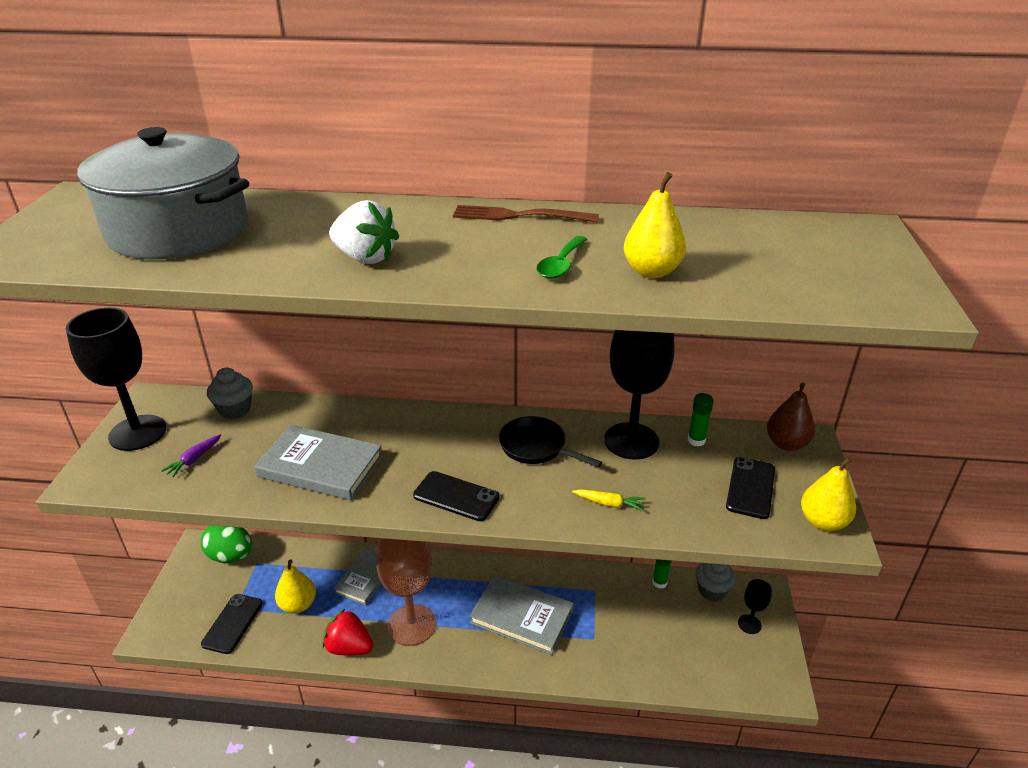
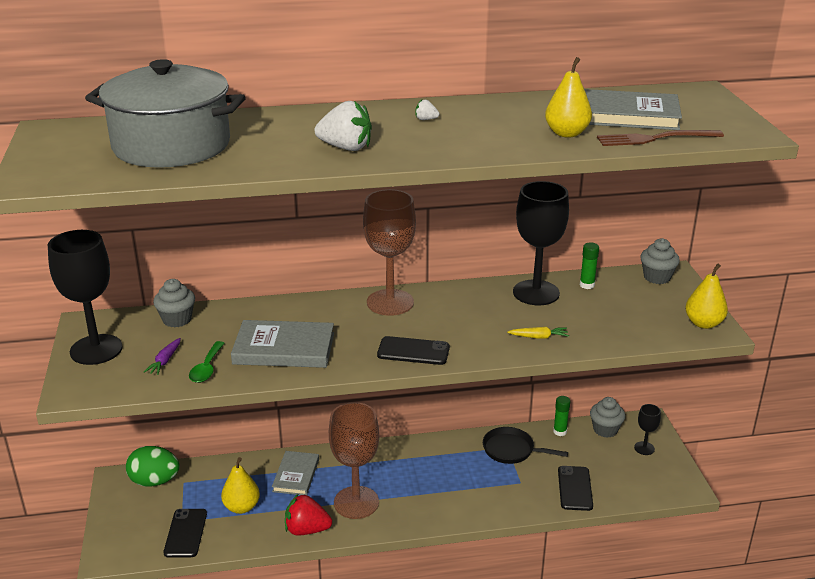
camera: 15 degrees left, 5 degrees down
brown fork [453,205,599,222] -> brown fork moved to [597,130,724,146]
grey book [470,574,574,655] -> grey book moved to [584,89,682,130]
black pan [499,416,602,468] -> black pan moved to [483,427,568,464]
green spoon [536,236,587,279] -> green spoon moved to [189,341,225,383]
black phone [726,457,775,519] -> black phone moved to [558,466,593,511]
brown pear [767,382,815,451] -> grey cupcake [640,238,680,284]
none -> brown goblet [363,189,416,316]
none -> white strawberry [415,100,439,120]

